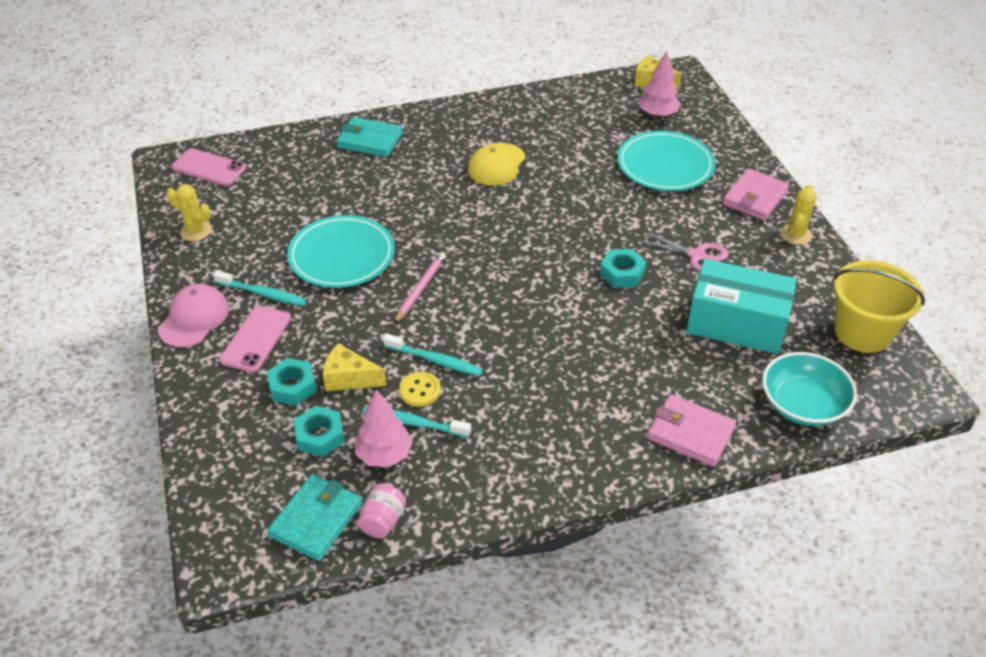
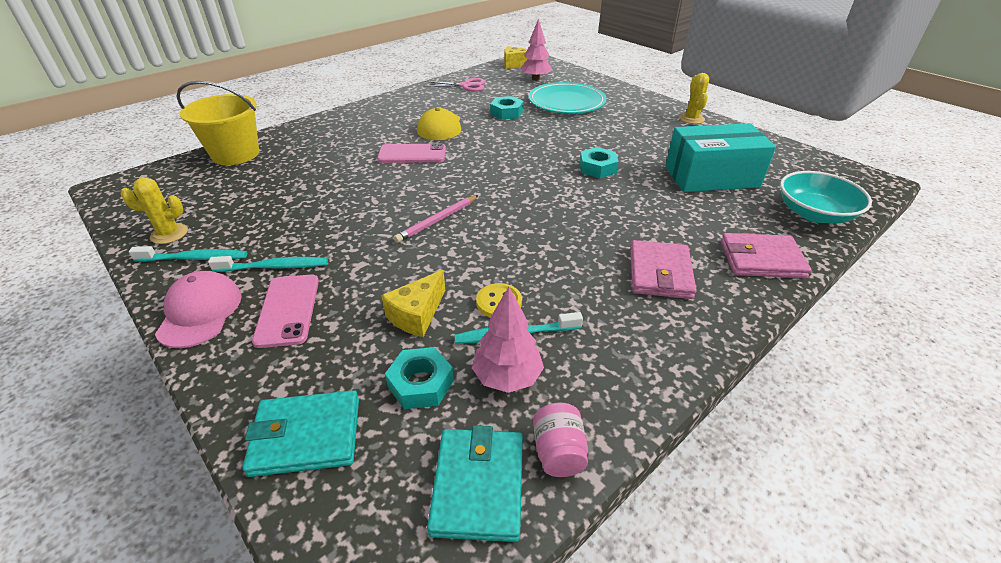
camera: 25 degrees left, 5 degrees down
pink phone [171,148,246,186] -> pink phone moved to [377,143,446,163]
turquoise nut [267,358,317,405] -> turquoise nut moved to [490,96,524,120]
turquoise plate [287,215,395,288] -> none
yellow cheese [323,343,386,391] -> yellow cheese turned 45 degrees counterclockwise [381,270,445,337]
turquoise wallet [336,117,403,157] -> turquoise wallet moved to [243,390,359,477]
turquoise toothbrush [383,334,483,376] -> turquoise toothbrush moved to [129,246,247,262]
pink pencil [394,252,446,324] -> pink pencil turned 135 degrees counterclockwise [394,195,479,243]
pink scissors [637,231,729,272] -> pink scissors moved to [423,78,486,92]
pink wallet [723,168,789,221] -> pink wallet moved to [630,240,697,299]
yellow bucket [833,260,925,353] -> yellow bucket moved to [176,81,259,165]

